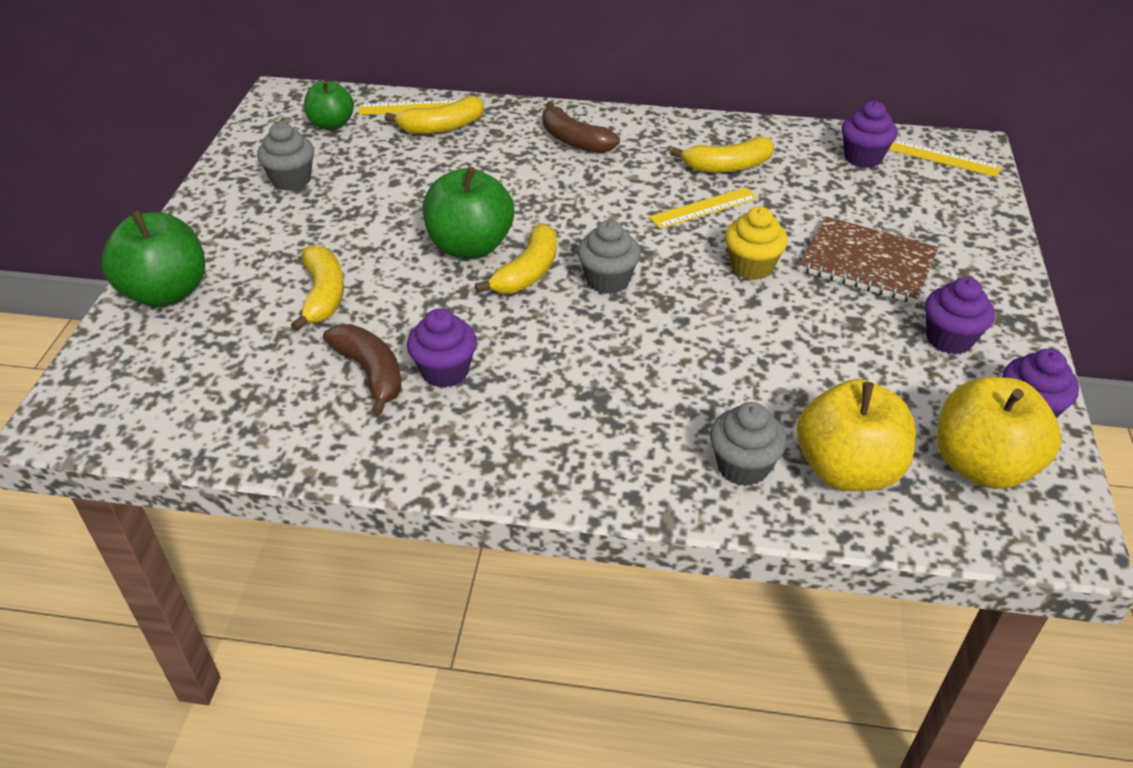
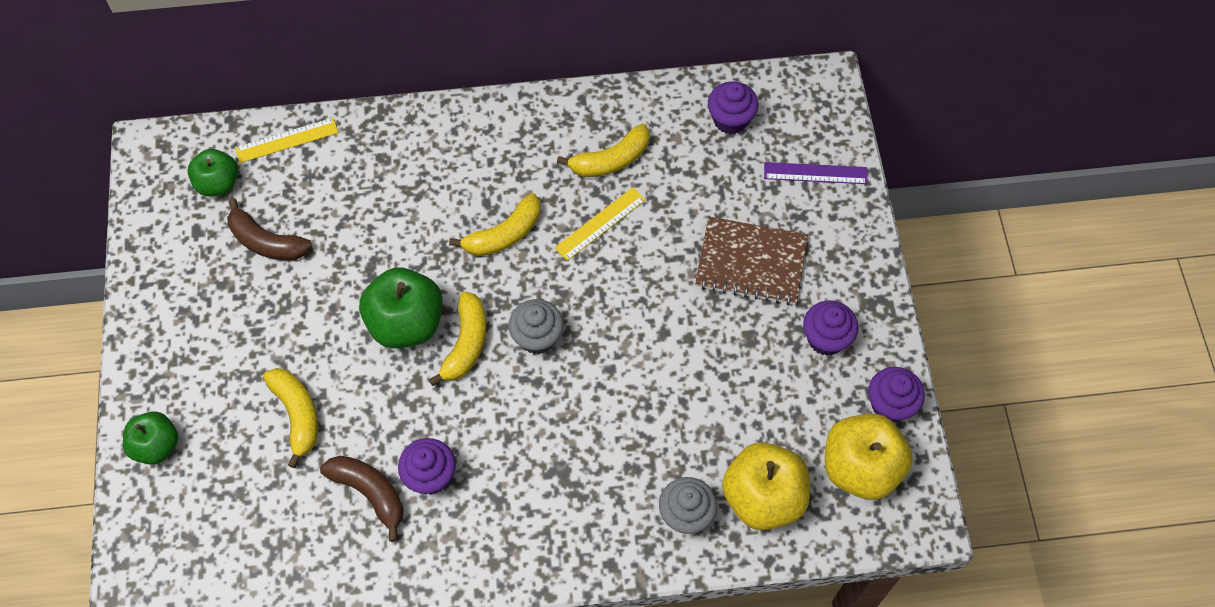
camera: 15 degrees left, 20 degrees up
green apple [101,210,205,307] -> green apple [123,412,178,465], size x0.63
grey cupcake [257,122,314,191] -> none
yellow banana [385,97,484,134] -> yellow banana moved to [449,193,540,256]
brown banana [542,101,620,153] -> brown banana moved to [227,198,312,260]
yellow cupcake [725,207,788,280] -> none
yellow ruler [889,140,1001,177] -> none
none -> purple ruler [764,162,868,184]

